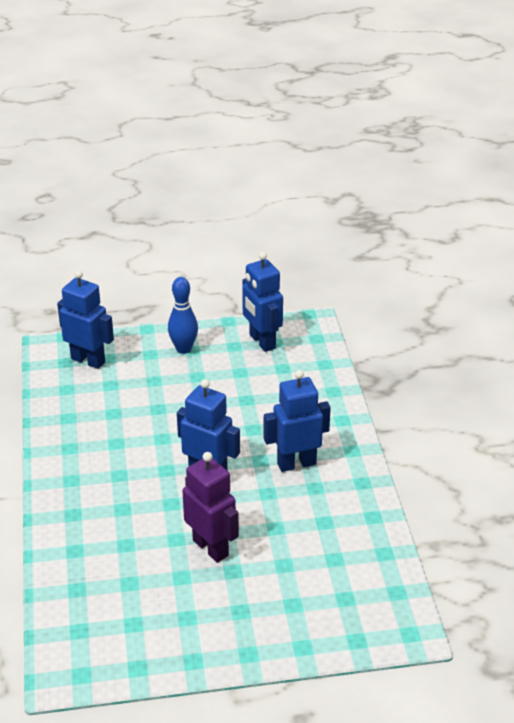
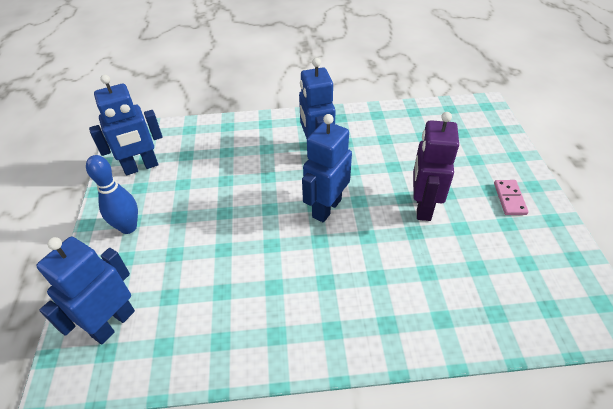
camera: 85 degrees left, 10 degrees up
purple robot [183,452,239,563] -> purple robot turned 45 degrees counterclockwise [413,112,459,221]
none -> pink domino [494,180,529,215]

